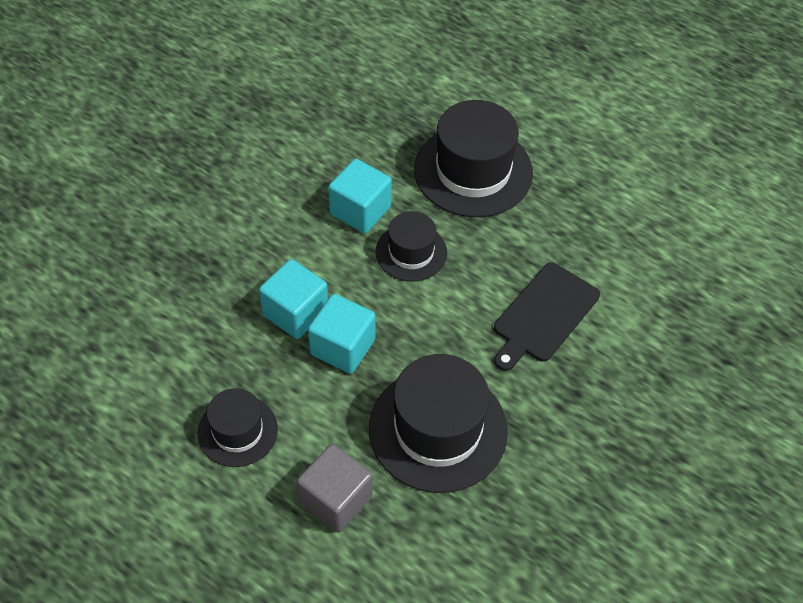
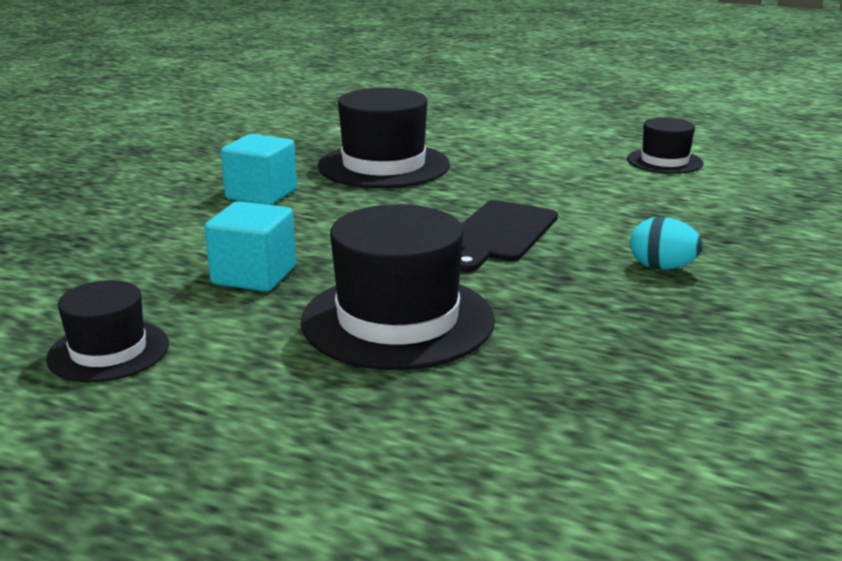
camera: 10 degrees left, 30 degrees down
turquoise cube [259,259,328,339] -> none
grey cube [297,444,373,533] -> none
black hat [376,211,447,282] -> black hat moved to [627,117,704,174]
none -> turquoise egg [630,217,703,270]

